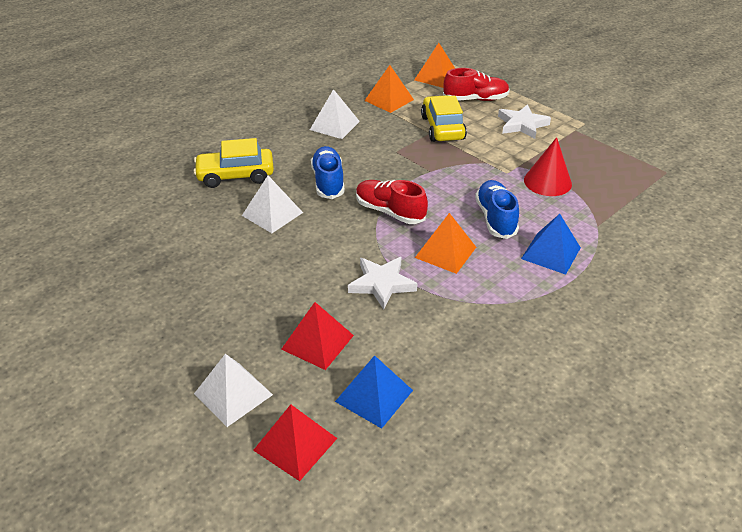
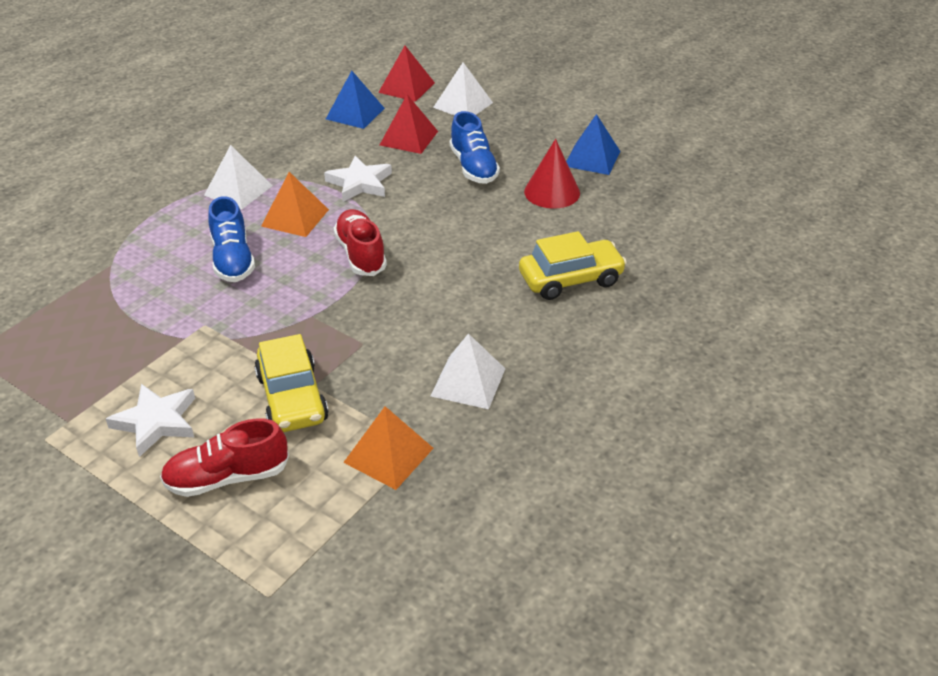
camera: 170 degrees right, 0 degrees up
white pyramid [242,176,303,233] -> white pyramid moved to [204,145,273,209]
blue shoe [311,146,345,199] -> blue shoe moved to [450,111,500,184]
red shoe [356,180,428,224] -> red shoe turned 135 degrees counterclockwise [334,209,387,276]
orange pyramid [414,43,455,88] -> none
blue pyramid [521,214,581,275] -> blue pyramid moved to [566,114,620,175]
red cone [524,137,572,196] -> red cone moved to [524,139,580,208]

